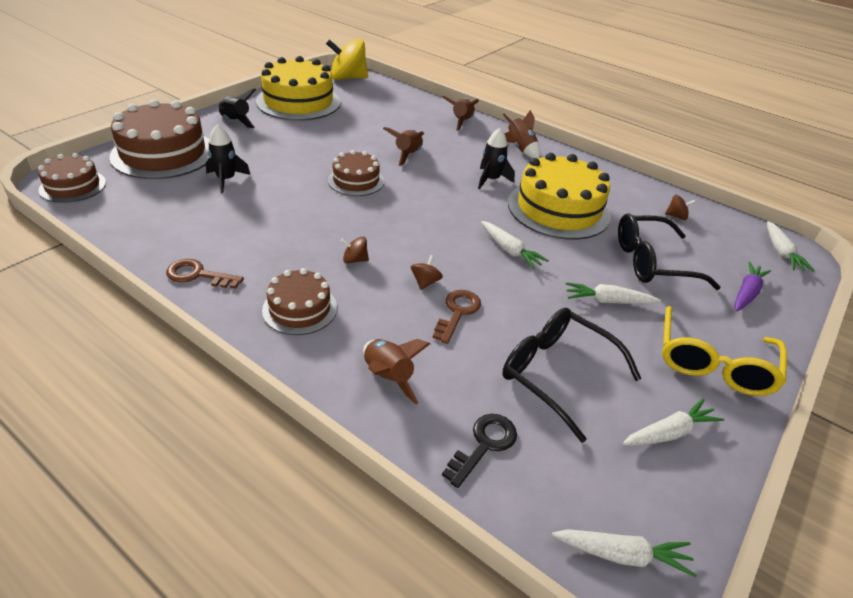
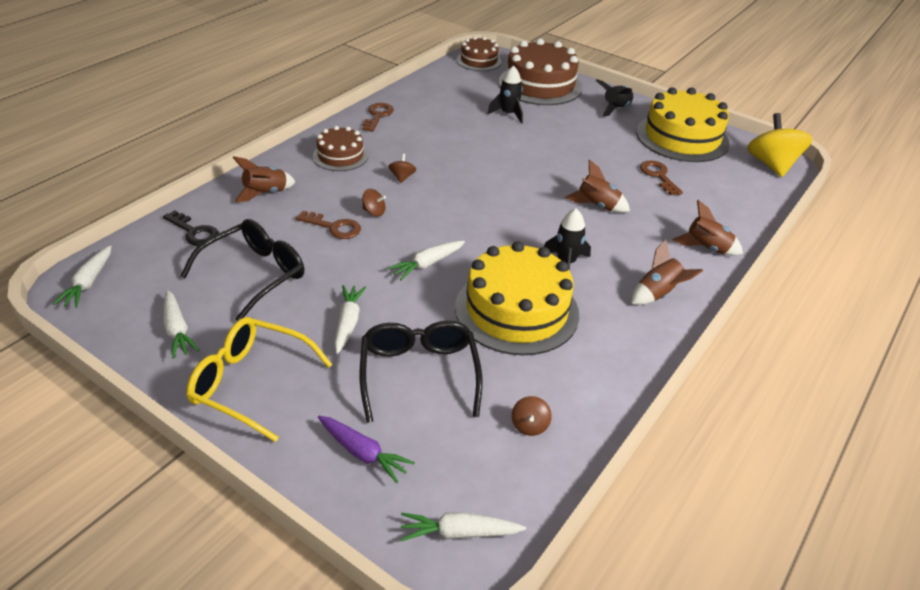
camera: 90 degrees right, 0 degrees up
brown cake [328,150,384,196] -> none
none -> brown key [640,160,683,195]

